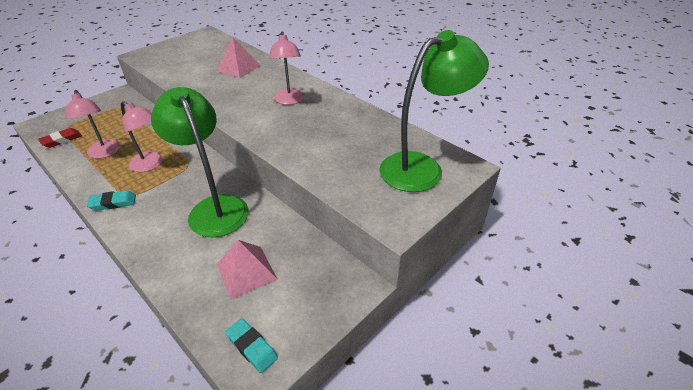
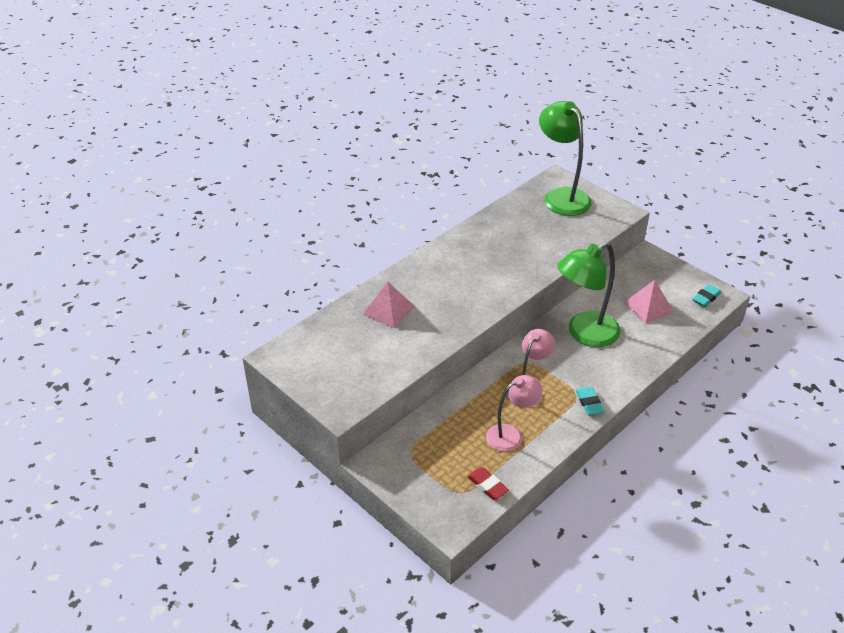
camera: 90 degrees left, 0 degrees up
pink lamp [269,32,305,105] -> none

